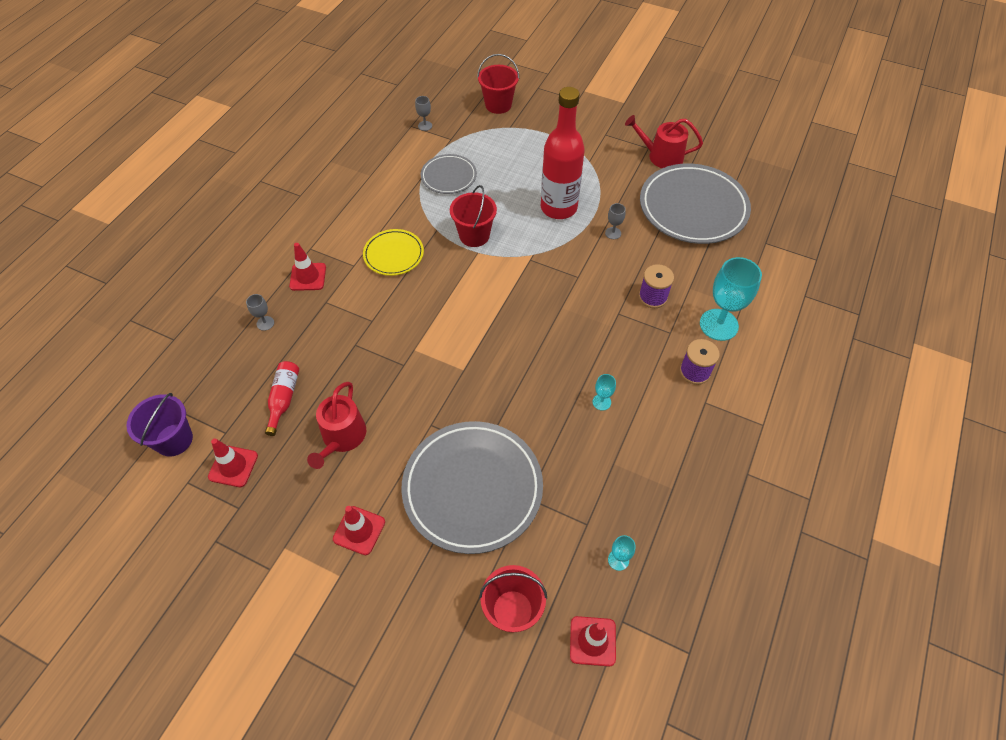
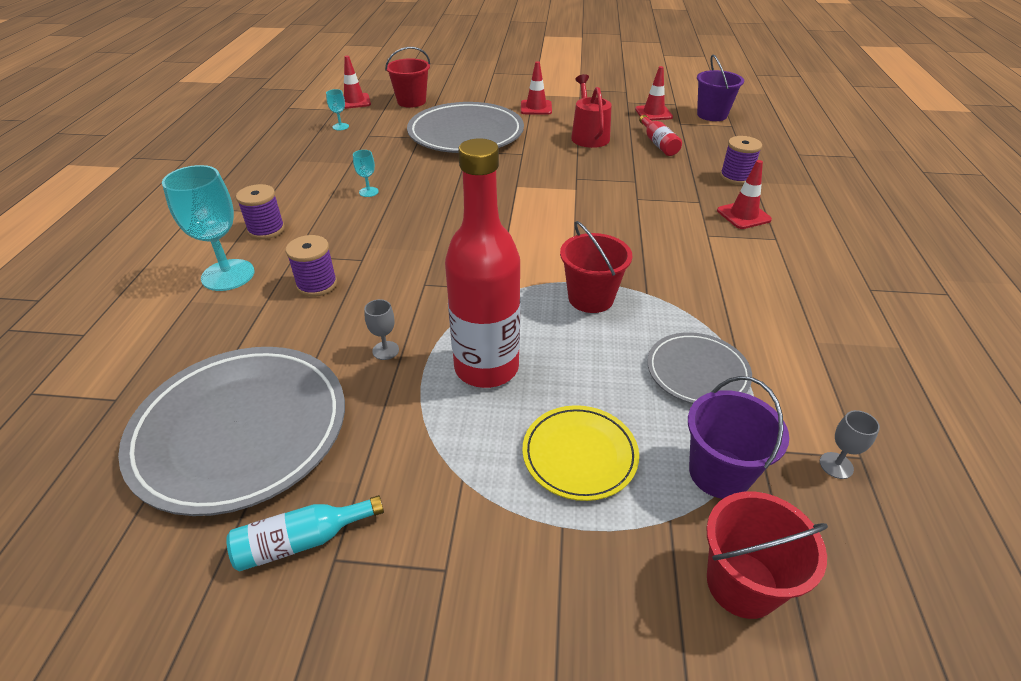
camera: 160 degrees right, 15 degrees down
grey goblet [246,294,274,331] -> purple spool [720,136,762,185]
yellow plate [363,229,424,276] -> yellow plate moved to [522,405,639,501]
red watering can [625,115,703,168] -> turquoise bottle [226,495,384,571]
none -> purple bucket [688,376,789,499]

